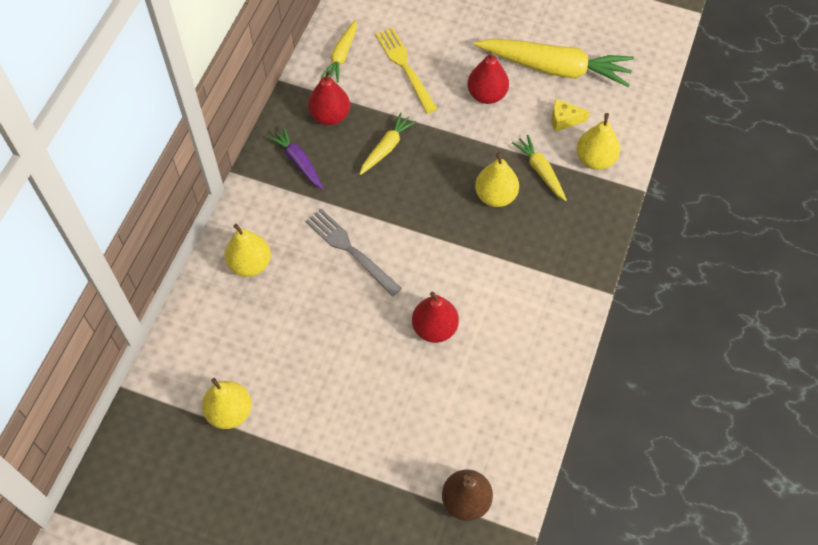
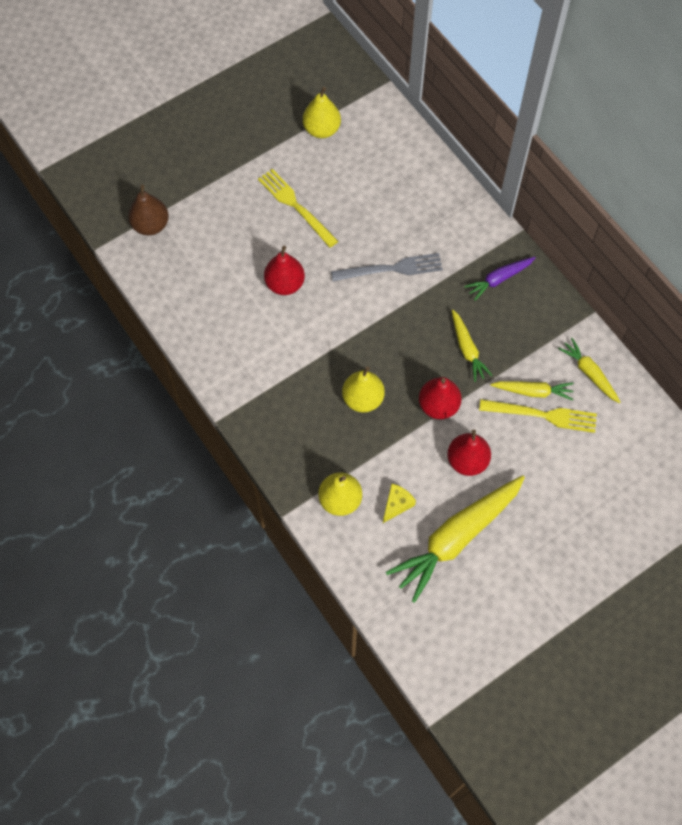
camera: 125 degrees right, 5 degrees up
yellow pear [225,224,271,277] -> none
purple carrot [268,127,323,189] -> purple carrot turned 150 degrees clockwise [464,257,536,301]
red pear [308,70,350,125] -> red pear moved to [419,377,462,419]
yellow carrot [512,135,567,201] -> yellow carrot moved to [490,381,574,401]
none -> yellow fork [258,169,338,248]

